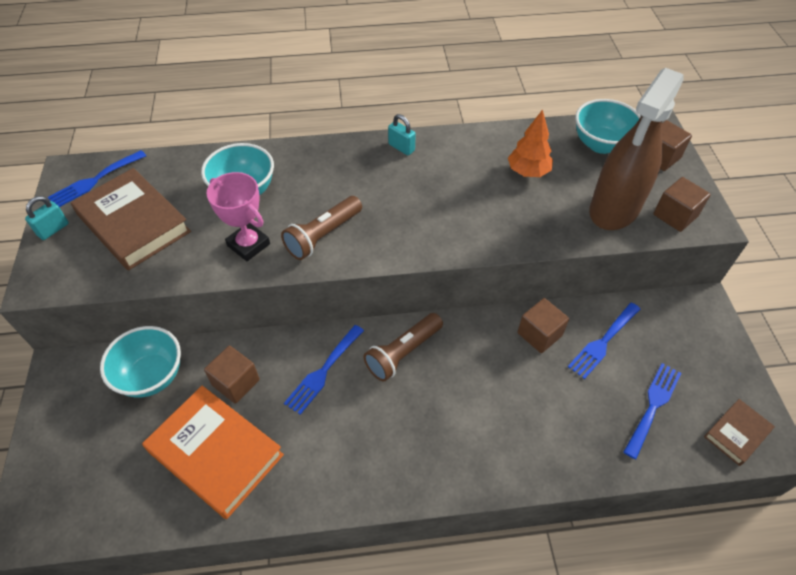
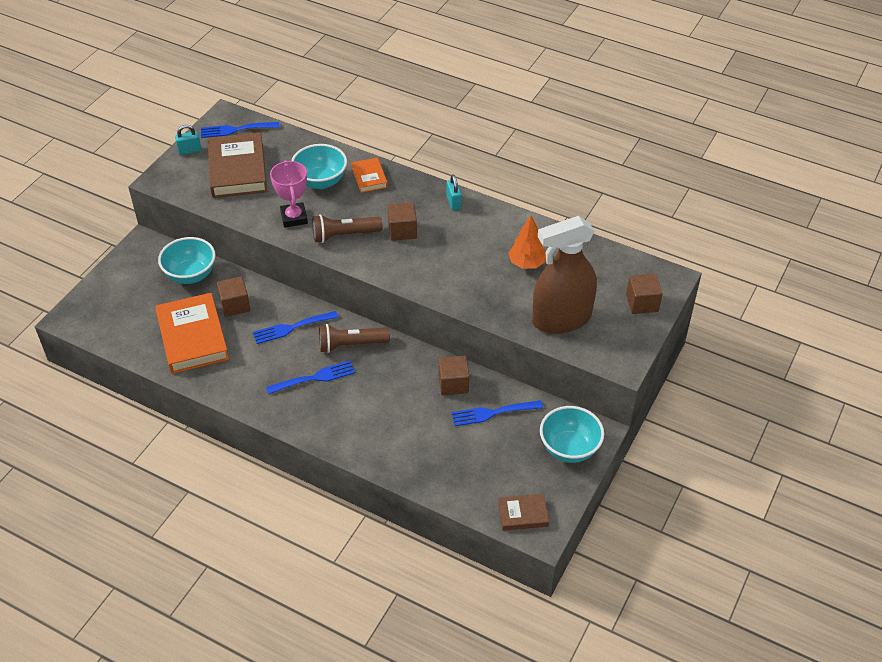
camera: 35 degrees right, 5 degrees down
turquoise bowl [575,99,641,154] -> turquoise bowl moved to [540,406,604,463]
blue fork [624,363,681,459] -> blue fork moved to [266,361,355,395]
brown cube [653,177,711,232] -> brown cube moved to [388,202,417,241]
none -> orange book [351,157,388,193]

